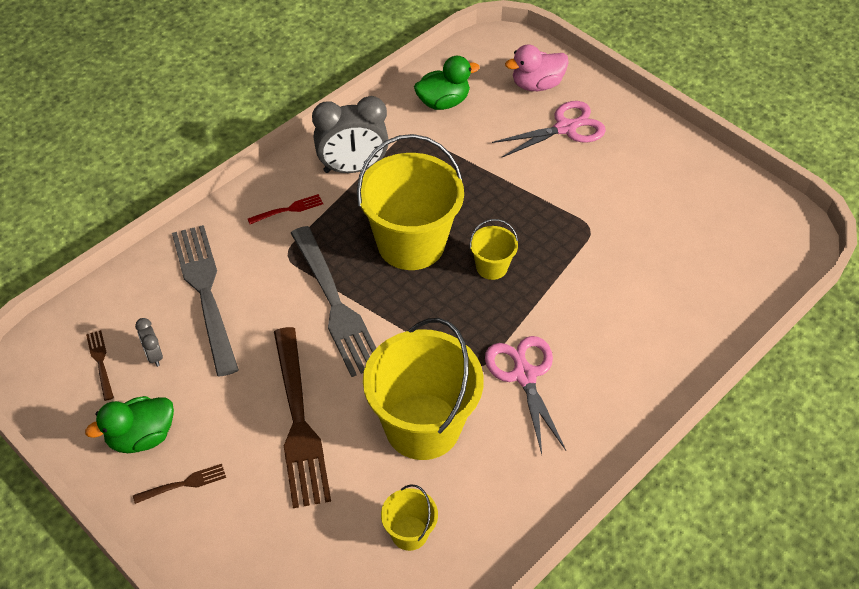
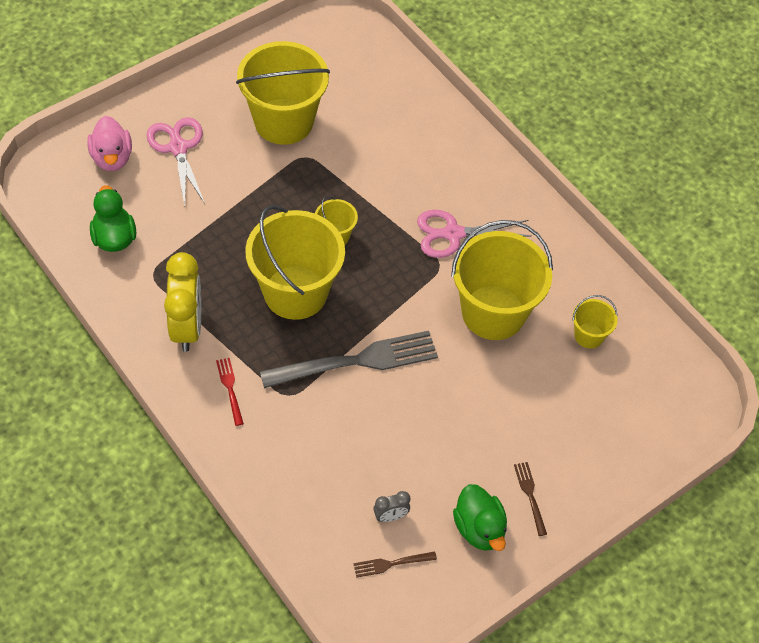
camera: 85 degrees left, 5 degrees up
grey fork [172,225,239,377] -> none
brown fork [274,327,331,508] -> none
grey clock [312,96,389,173] -> yellow clock [164,252,201,352]
none -> yellow bucket [236,41,330,145]

